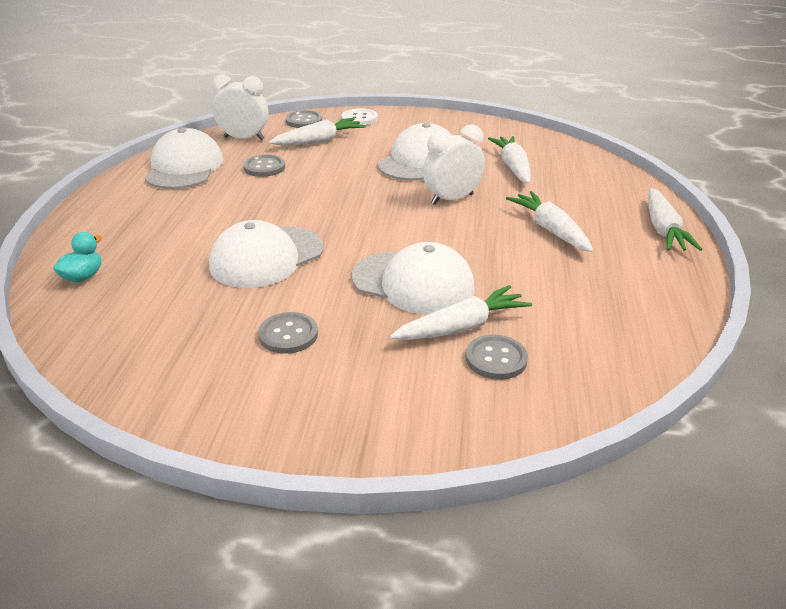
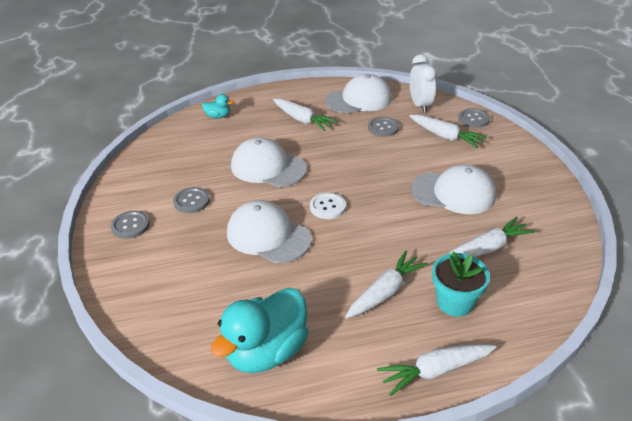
camera: 70 degrees right, 5 degrees up
white button [342,108,378,125] -> white button moved to [310,193,346,219]
white cap [351,242,475,314] -> white cap turned 120 degrees clockwise [227,200,312,263]
white carrot [390,285,532,340] -> white carrot moved to [273,98,338,131]
white clock [423,124,485,205] -> none
grey button [466,335,528,380] -> grey button moved to [111,211,150,239]
none -> turquoise duck [211,288,308,373]
none -> turquoise flower pot [432,252,490,317]

